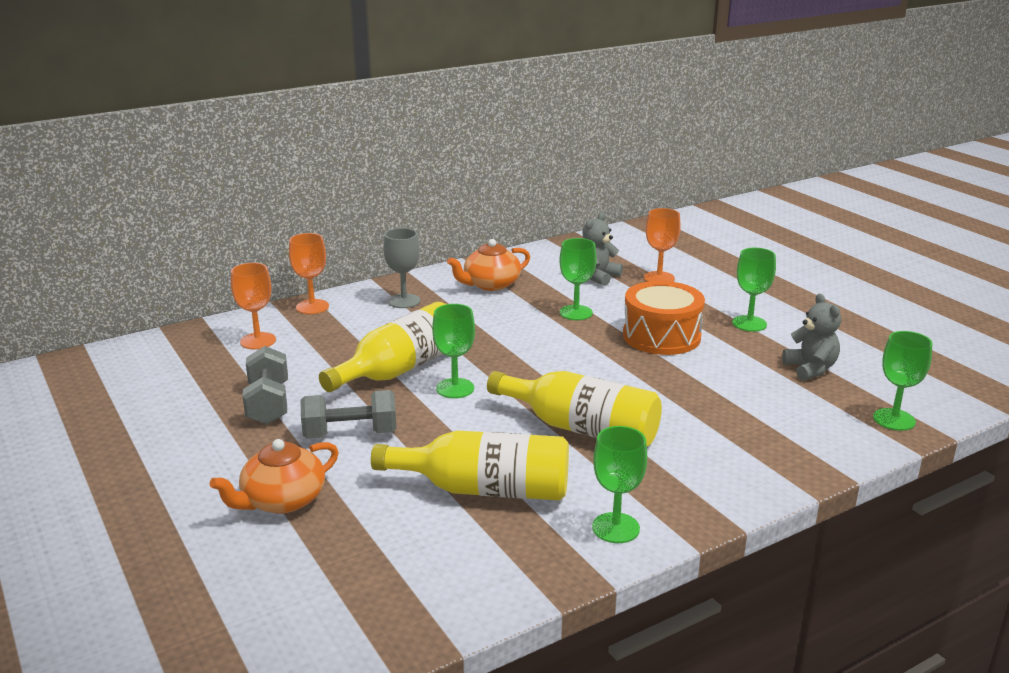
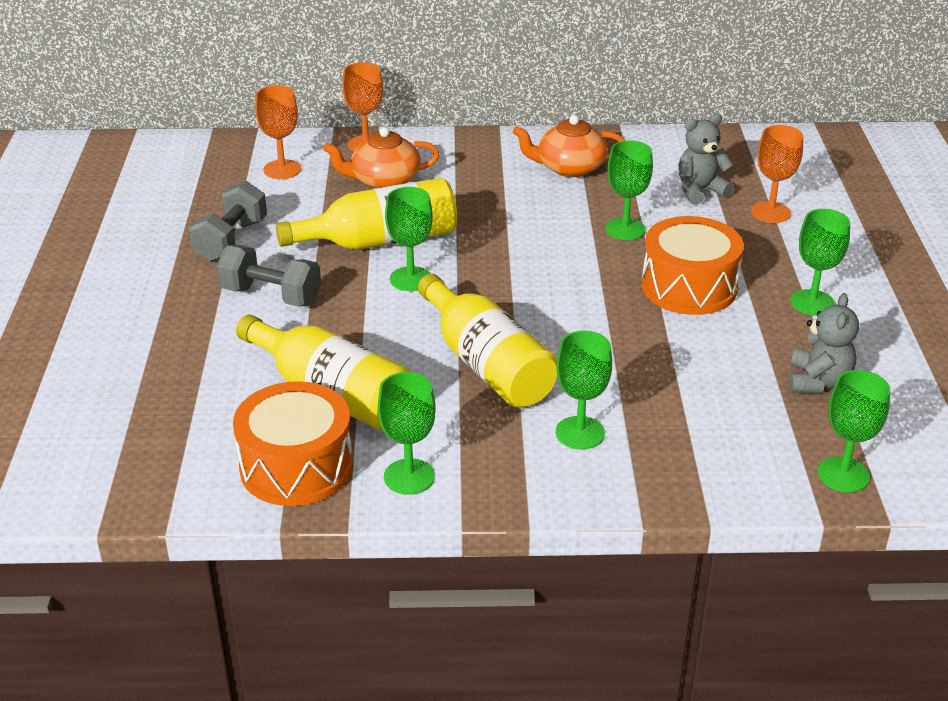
camera: 30 degrees right, 10 degrees up
orange teapot [210,439,339,514] -> orange teapot moved to [323,127,440,188]
grey goblet [383,228,420,308] -> none
none -> orange drum [233,381,353,506]
none -> green goblet [556,331,612,449]

